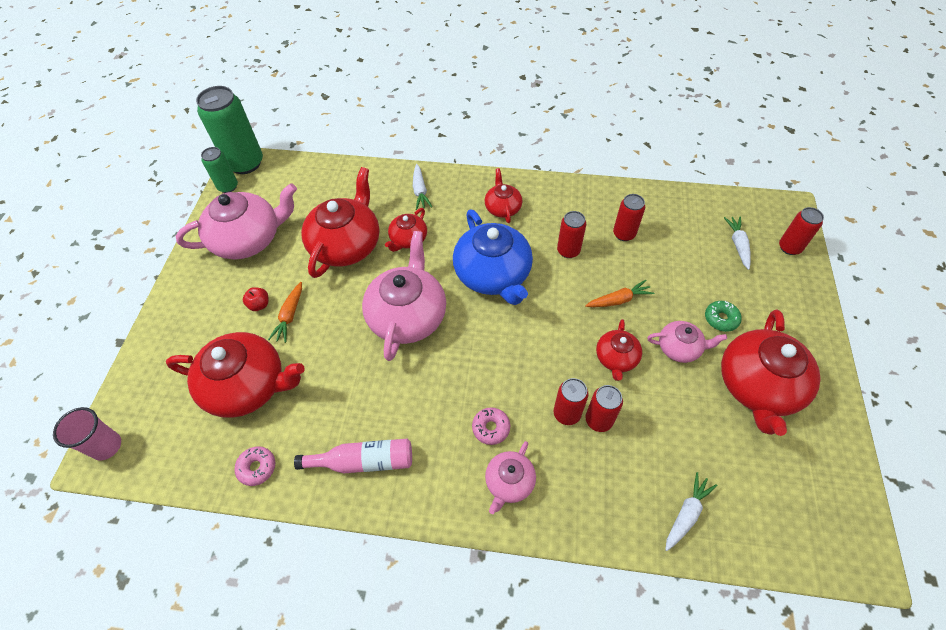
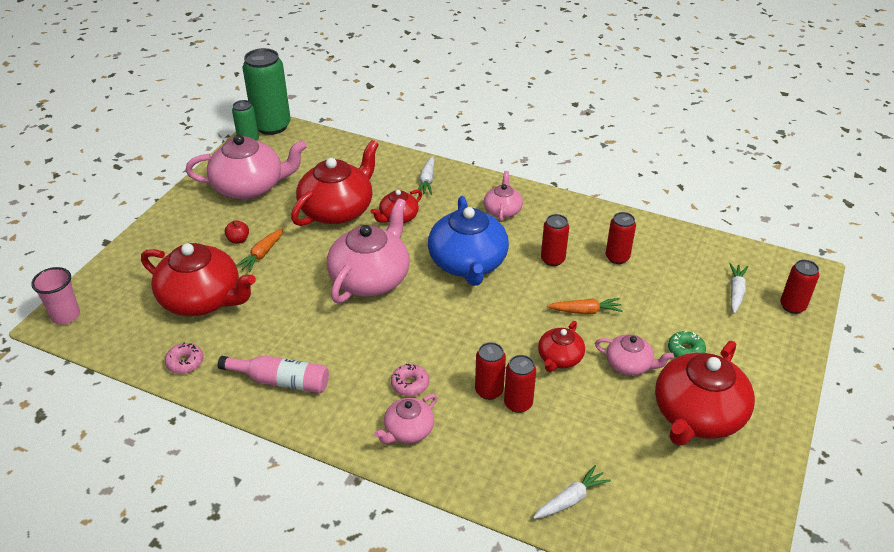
camera: 15 degrees right, 15 degrees down
red teapot [485,168,522,223] -> pink teapot [484,171,523,222]

